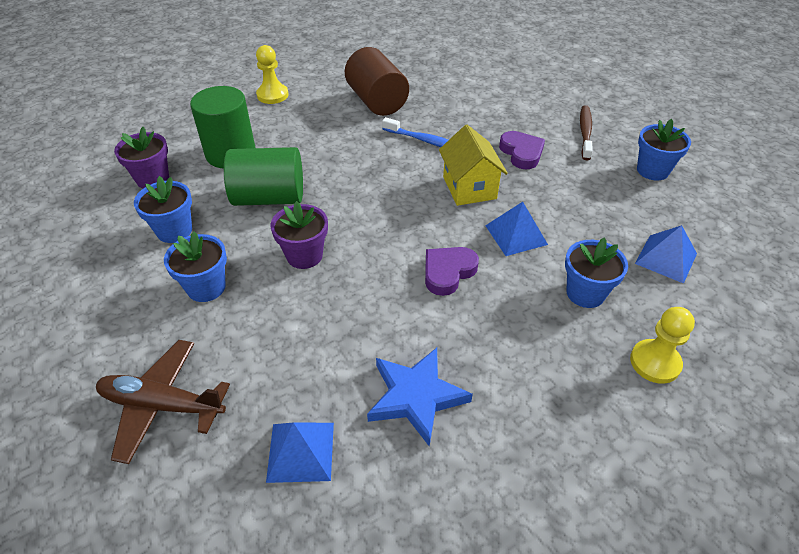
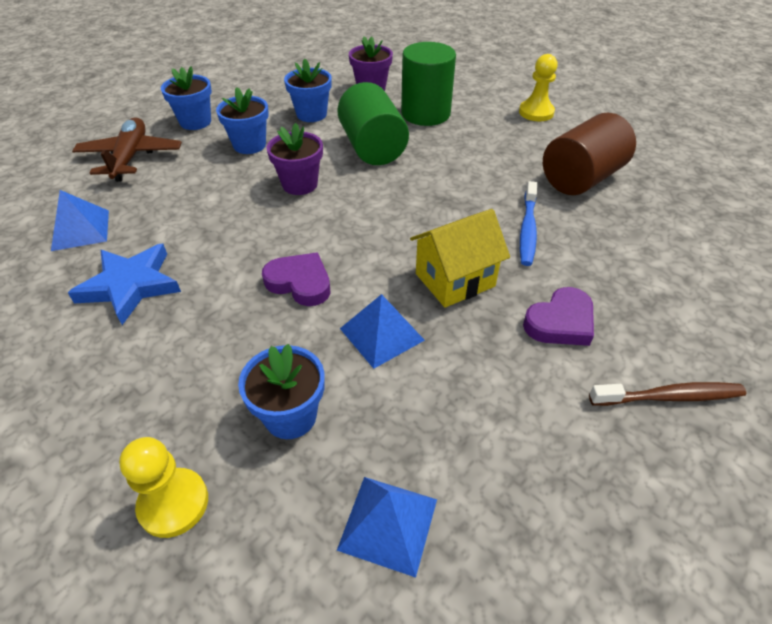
camera: 75 degrees right, 0 degrees up
blue flower pot [637,119,691,181] -> blue flower pot moved to [161,66,212,130]

